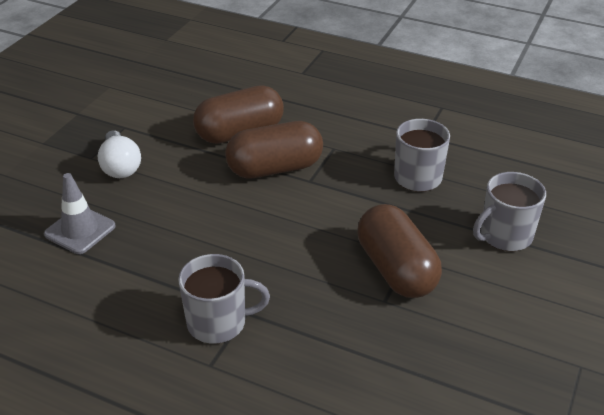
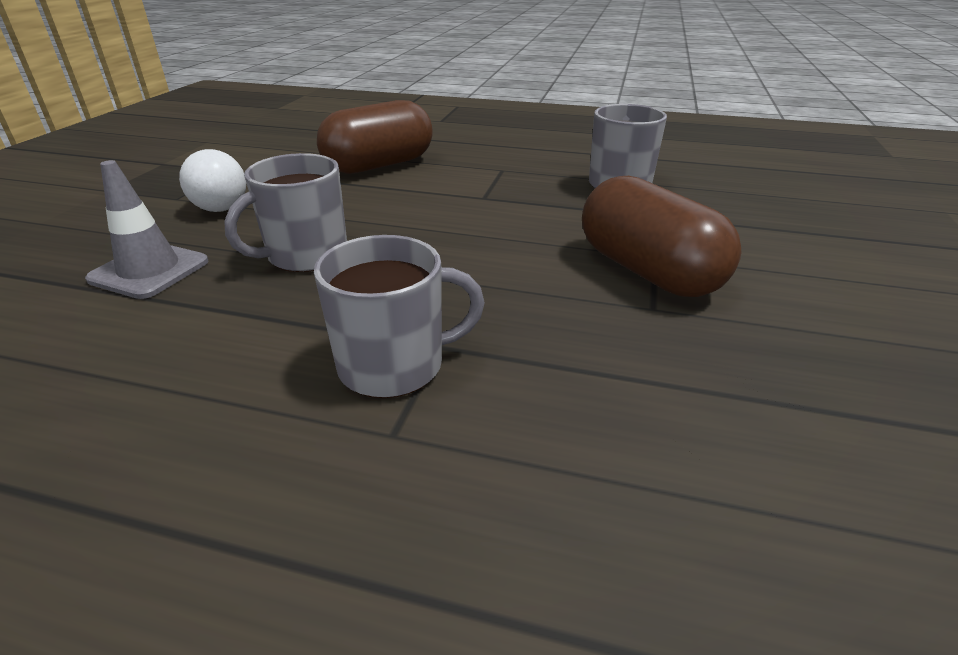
camera: 10 degrees left, 5 degrees down
brown capsule [225,121,323,179] -> none
grey mug [473,172,546,252] -> grey mug moved to [224,153,347,272]

